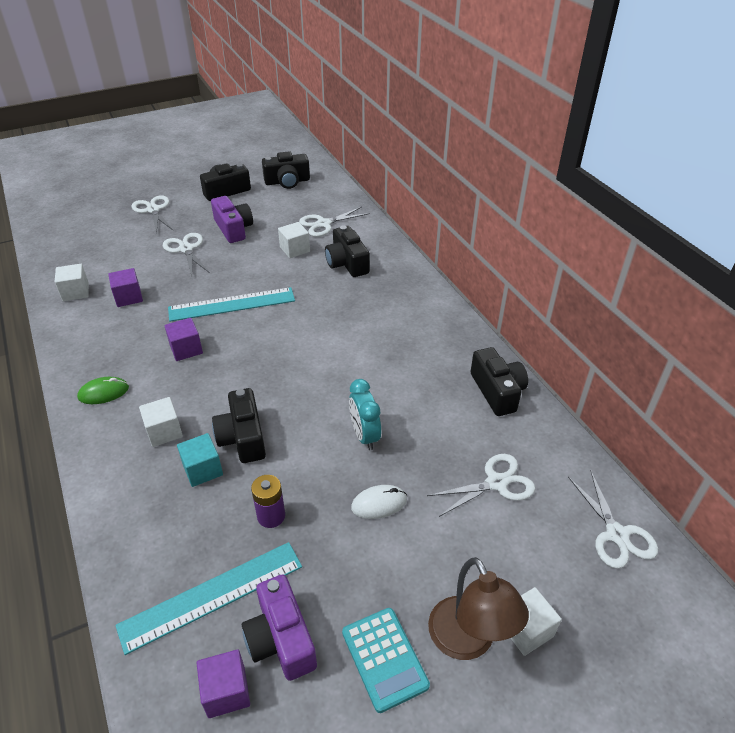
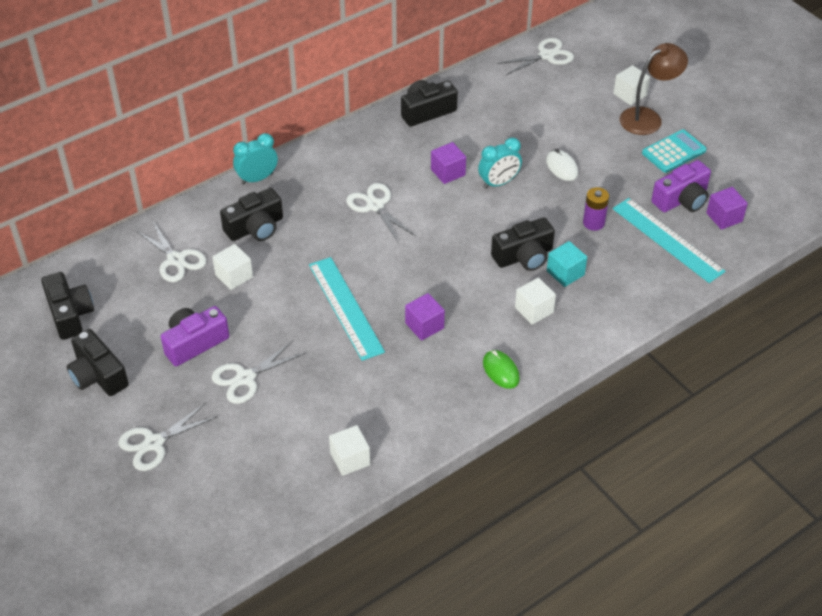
camera: 100 degrees left, 5 degrees up
purple cube [108,268,143,307] -> purple cube moved to [431,142,466,184]
white scissors [427,454,535,517] -> white scissors moved to [346,183,416,244]
none -> turquoise clock [233,133,278,185]

